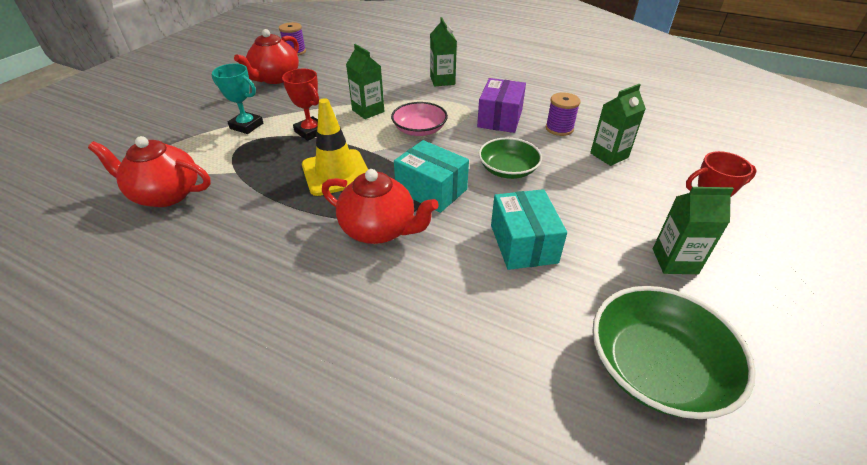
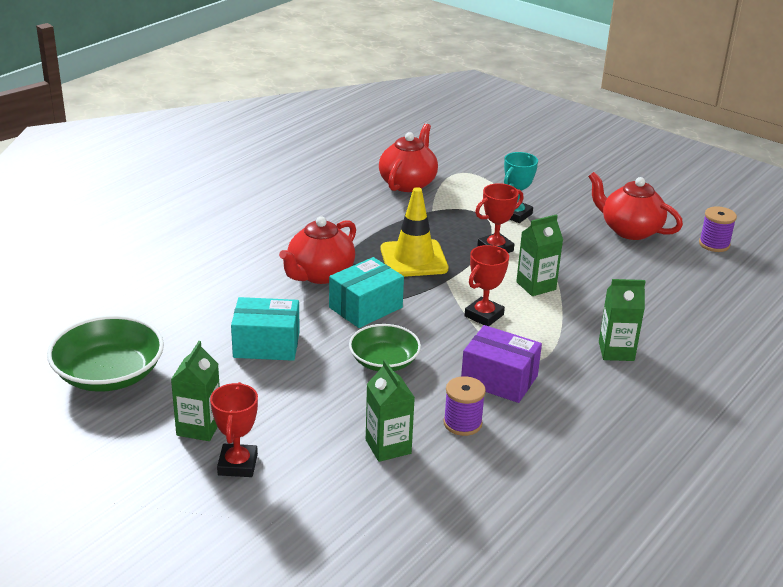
camera: 100 degrees right, 10 degrees down
pink bowl [391,102,448,136] -> red trophy [464,245,509,326]

